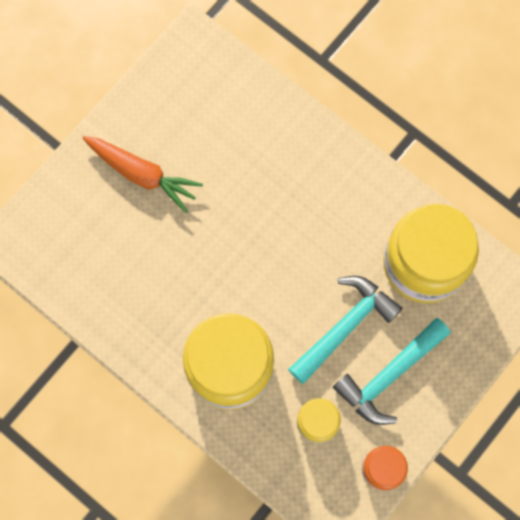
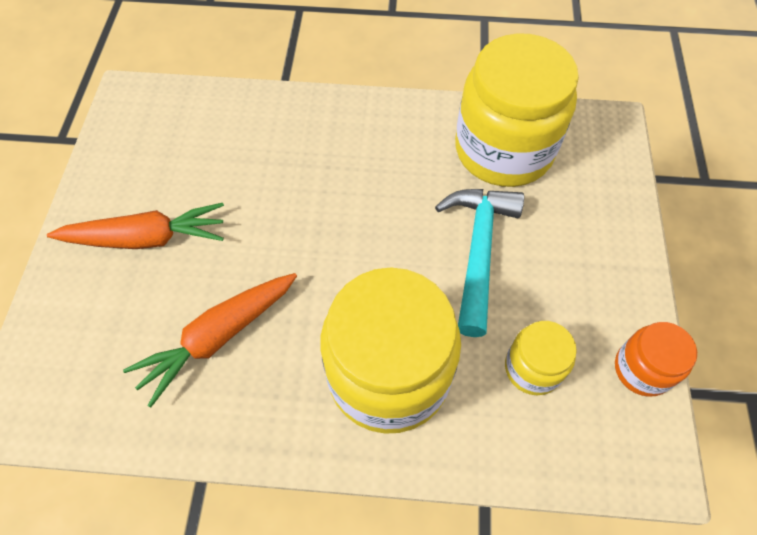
camera: 35 degrees left, 15 degrees down
turquoise hammer [333,318,450,425] -> none
none -> orange carrot [123,273,297,408]

